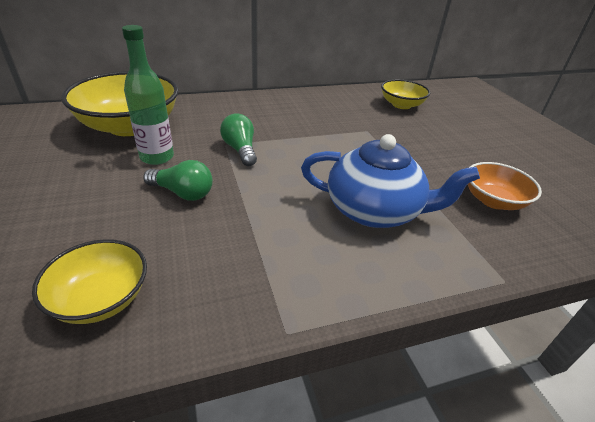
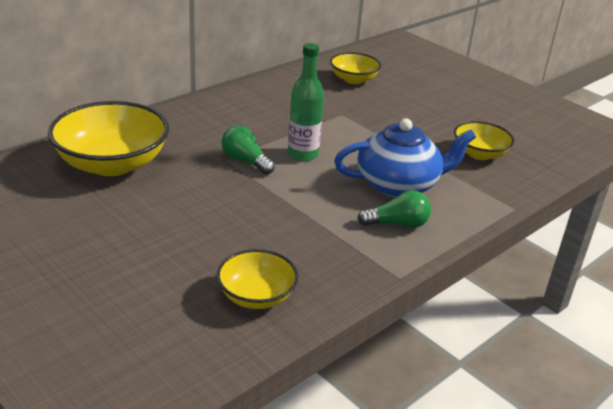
camera: 25 degrees left, 5 degrees down
green bottle [122,25,174,165] -> green bottle moved to [288,43,324,161]
green light bulb [143,160,213,201] -> green light bulb moved to [357,190,431,228]
orange bowl [468,162,542,210] -> yellow bowl [454,121,514,160]

